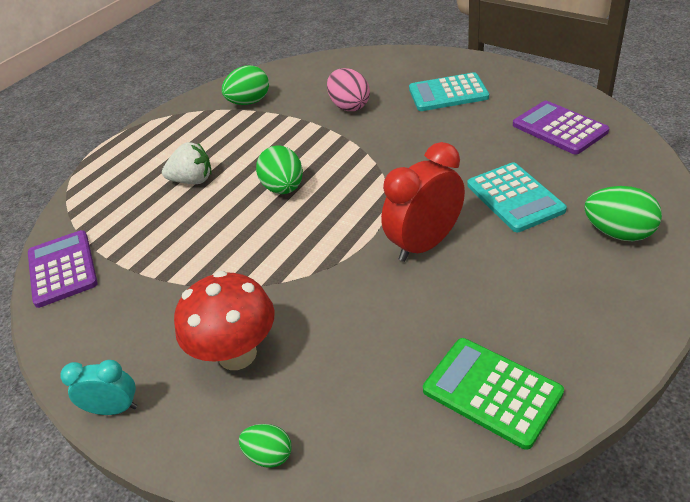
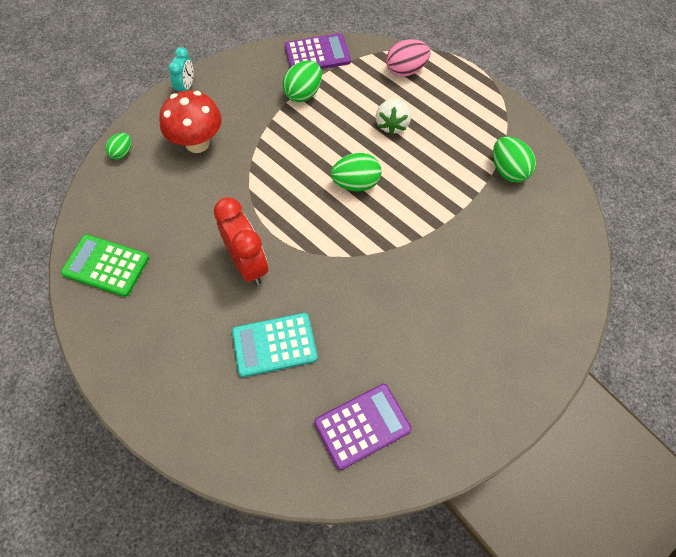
camera: 95 degrees right, 20 degrees up
pink egg [327,68,370,111] -> pink egg moved to [386,39,430,77]
turquoise calculator [409,72,489,111] -> none
green calculator [423,338,564,450] -> green calculator turned 120 degrees counterclockwise [61,234,149,297]
green egg [584,186,662,241] -> green egg moved to [282,60,322,102]

